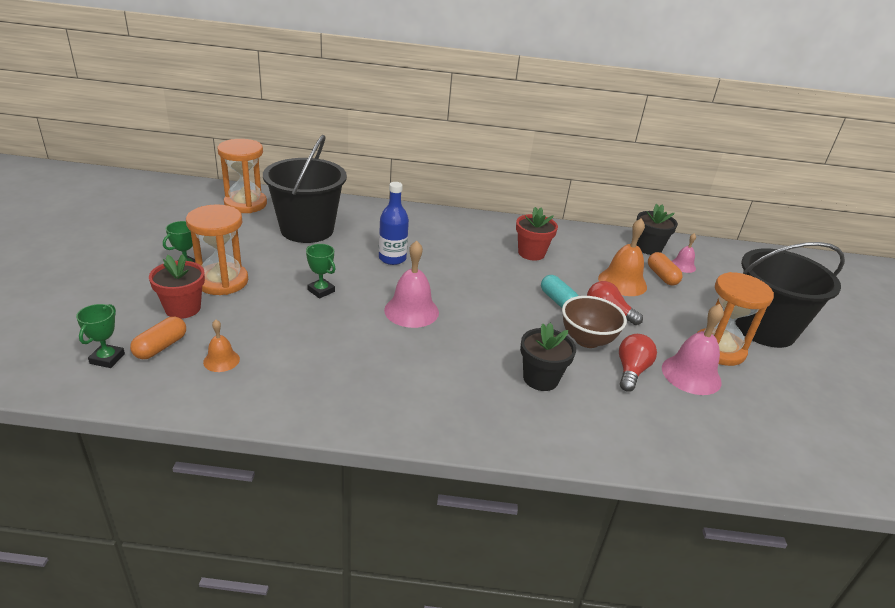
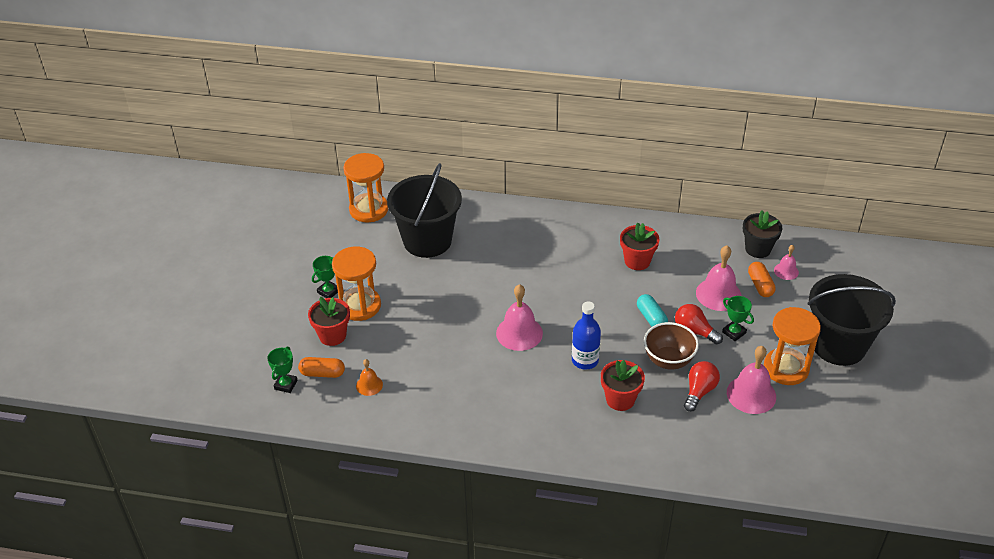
camera: 10 degrees right, 10 degrees up
orange capsule [130,317,186,359] -> orange capsule turned 60 degrees clockwise [298,357,345,378]
green trophy [306,244,336,299] -> green trophy moved to [722,296,754,341]
blue bottle [379,182,409,265] -> blue bottle moved to [572,301,601,370]
black flower pot [520,323,576,391] -> red flower pot [601,360,645,411]
orange bell [598,218,647,296] -> pink bell [696,245,742,311]

